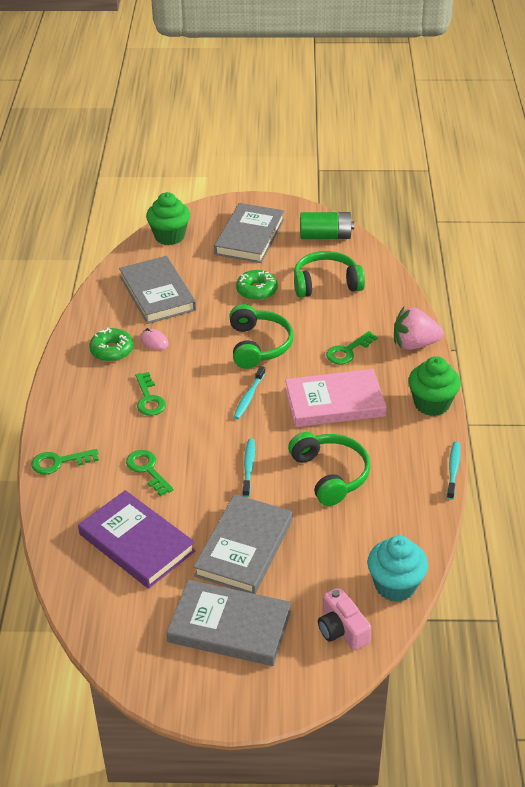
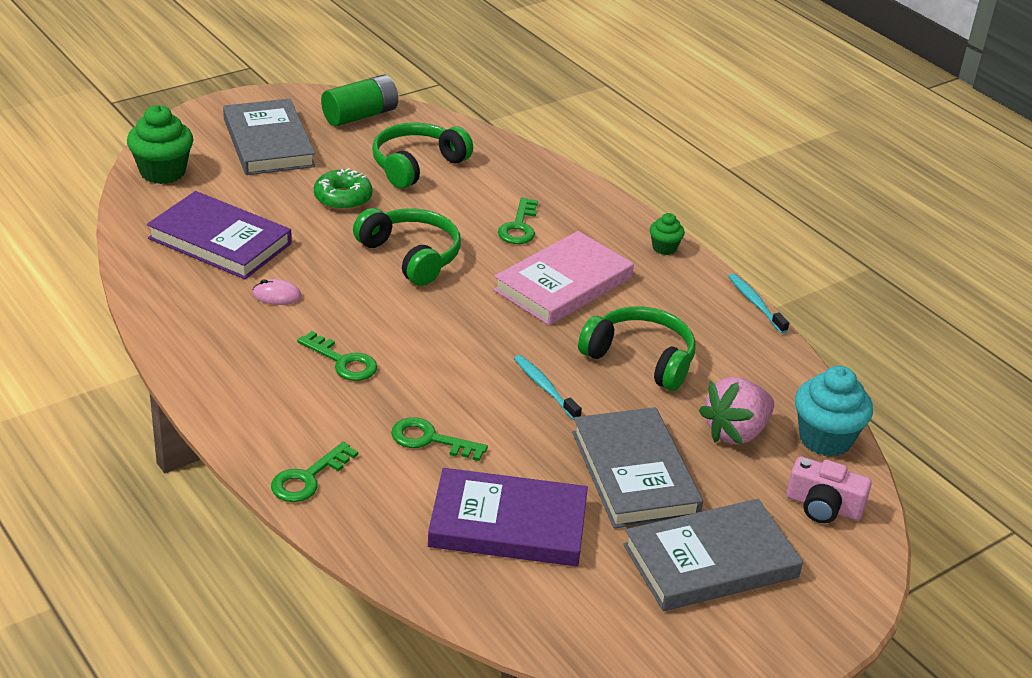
camera: 40 degrees left, 5 degrees down
green donut [89,328,134,362] -> none
grey book [119,256,196,324] -> purple book [147,191,292,279]
turquoise toothbrush [234,366,265,419] -> none
pink strawberry [394,307,444,350] -> pink strawberry moved to [699,377,774,445]
green cupcake [408,356,461,416] -> green cupcake [650,213,685,255], size x0.53

